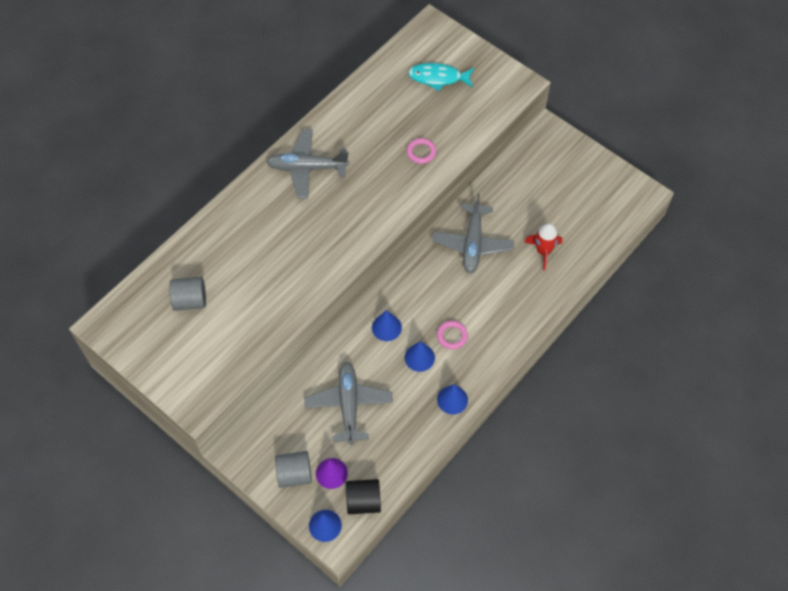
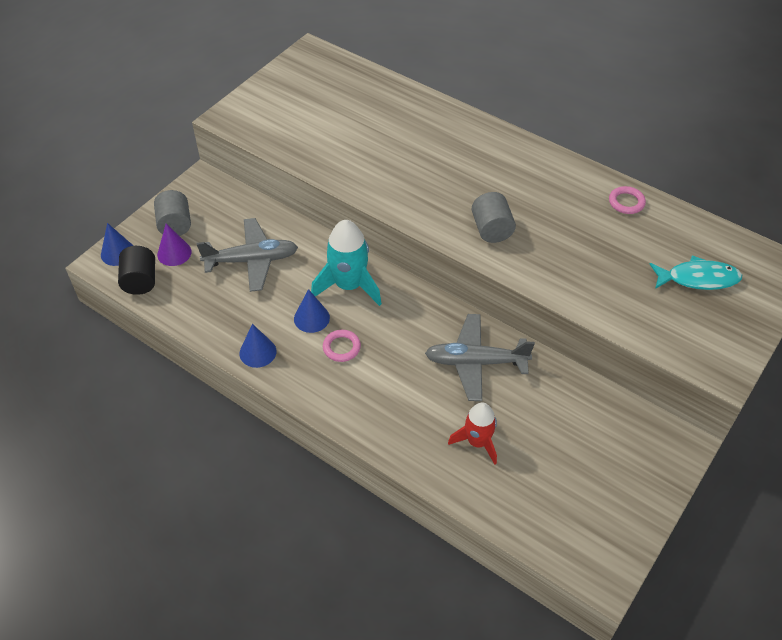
camera: 85 degrees right, 10 degrees down
grey cylinder [169,277,206,311] -> grey cylinder moved to [472,192,516,243]
grey plane [266,129,349,198] -> none
blue cone [372,310,402,341] -> turquoise rocket [311,220,382,306]
pink ring [407,138,436,164] -> pink ring moved to [609,186,646,214]
turquoise fish [408,63,474,91] -> turquoise fish turned 90 degrees clockwise [650,255,742,290]

